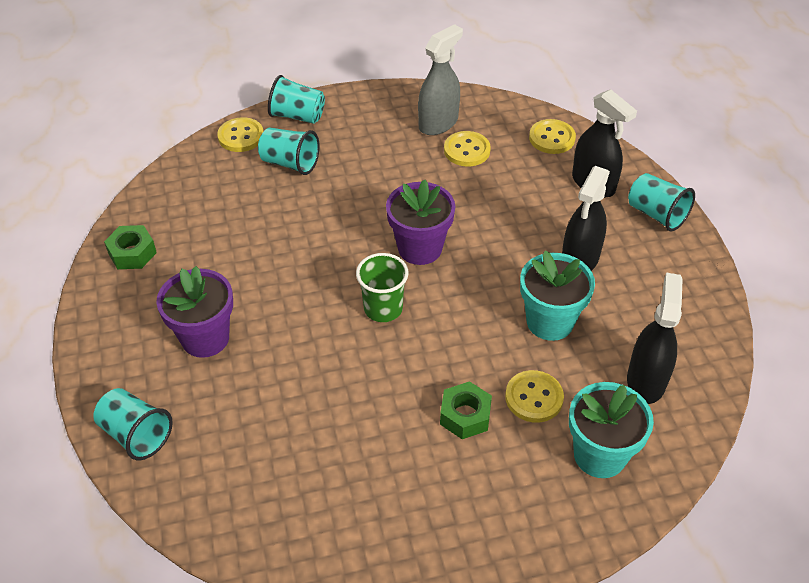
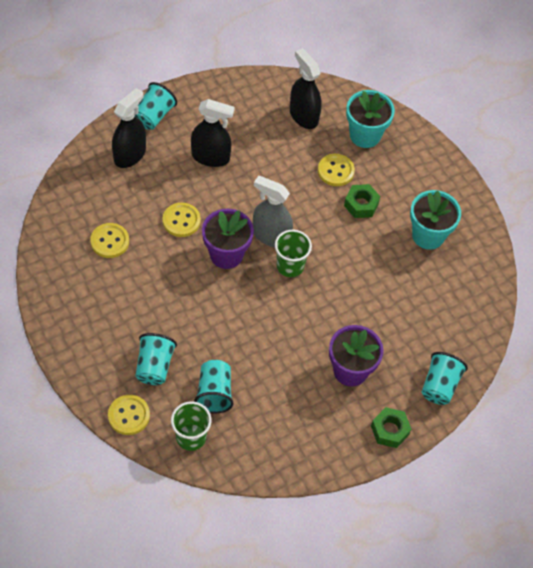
camera: 110 degrees left, 10 degrees up
green nut [104,225,157,269] -> green nut moved to [371,407,411,448]
turquoise cup [268,75,325,124] -> turquoise cup moved to [194,360,233,414]
grey spray bottle [418,24,463,135] -> grey spray bottle moved to [253,176,293,247]
turquoise flower pot [520,250,595,341] -> turquoise flower pot moved to [410,190,461,250]
yellow button [529,119,576,154] -> yellow button moved to [163,203,201,237]
black spray bottle [627,272,683,404] -> black spray bottle turned 60 degrees clockwise [290,48,322,129]
none -> green cup [171,401,212,451]

